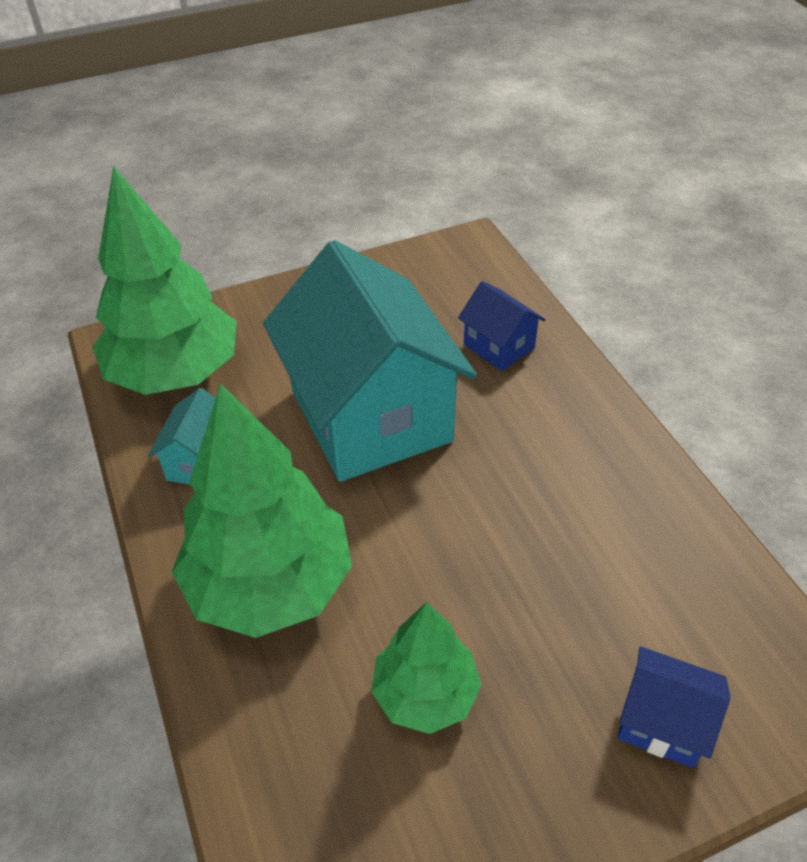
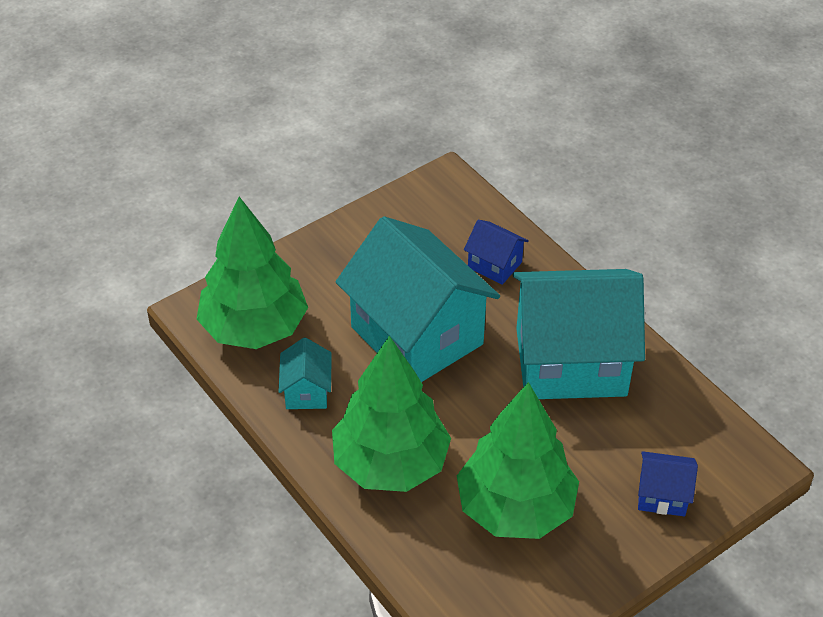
camera: 15 degrees left, 0 degrees up
green tree [371,602,482,734] -> green tree [457,382,579,539], size x1.75
none -> turquoise house [513,269,645,399]

